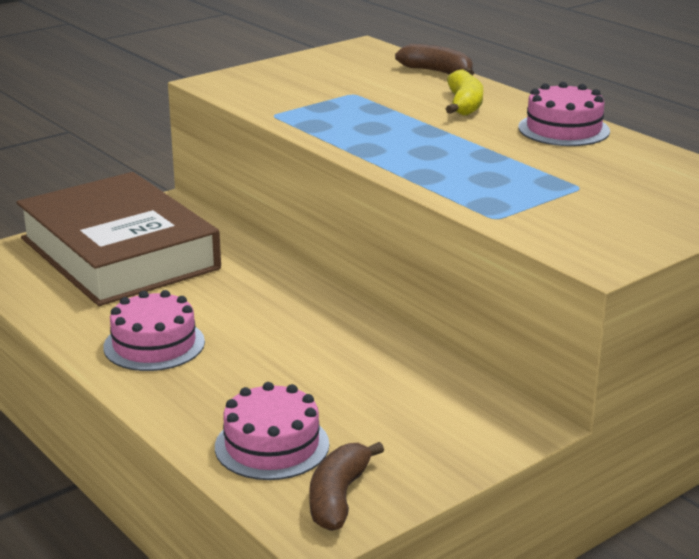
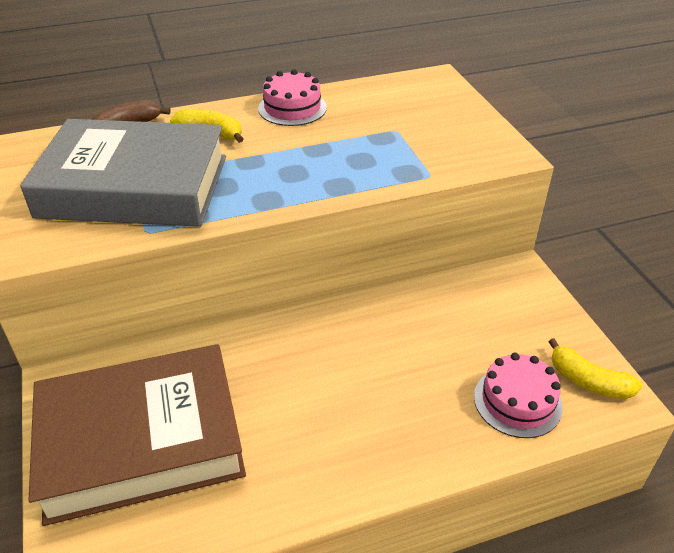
camera: 70 degrees left, 15 degrees up
pink cake [103,290,205,371] -> none
brown banana [309,442,384,531] -> yellow banana [548,338,642,399]
none -> grey book [20,119,226,227]

